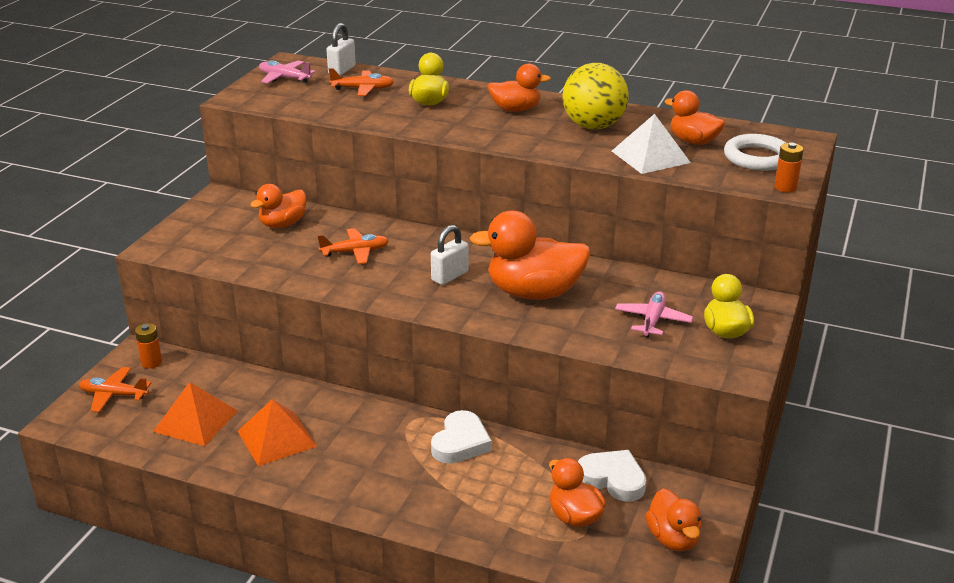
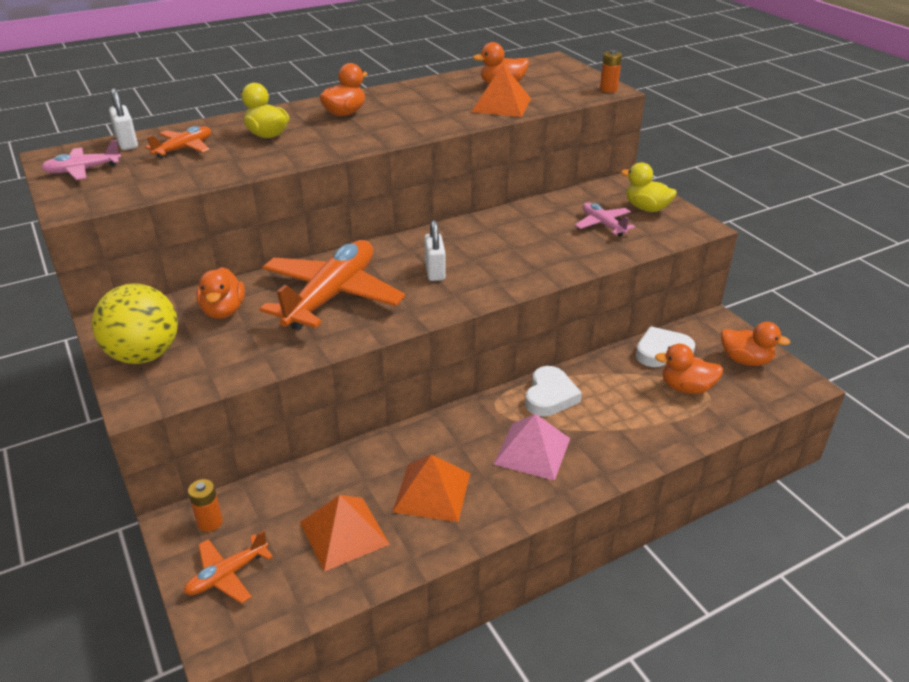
camera: 50 degrees left, 5 degrees up
orange plane [317,228,389,264] -> orange plane [260,240,405,330], size x2.08
white heart [431,410,492,464] -> white heart turned 45 degrees clockwise [525,366,582,417]
orange duck [469,211,591,300] -> none
yellow ball [563,63,628,129] -> yellow ball moved to [92,284,178,364]
white pyramid [612,114,691,174] -> orange pyramid [471,64,531,117]
white ring [724,134,786,171] -> none
none -> pink pyramid [494,414,570,481]

